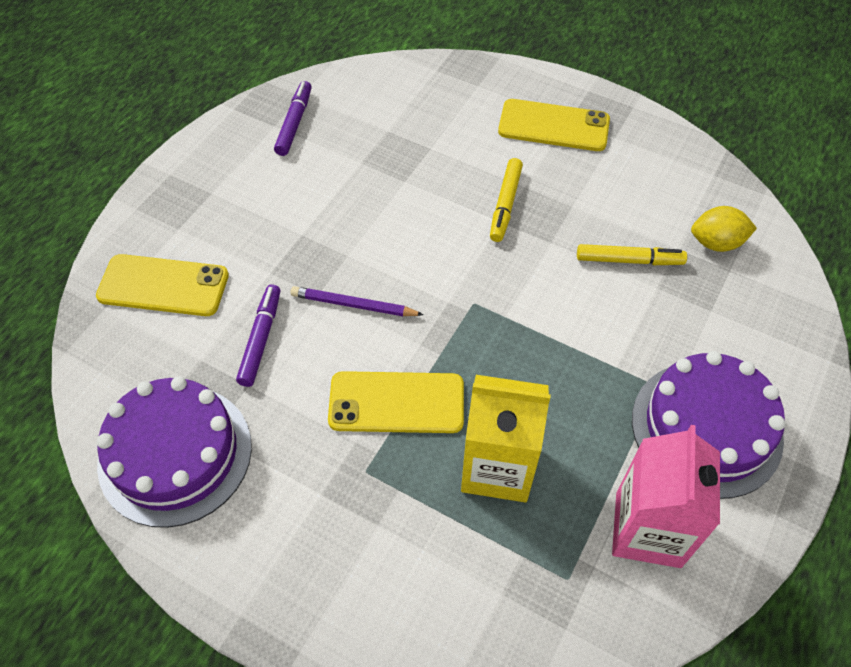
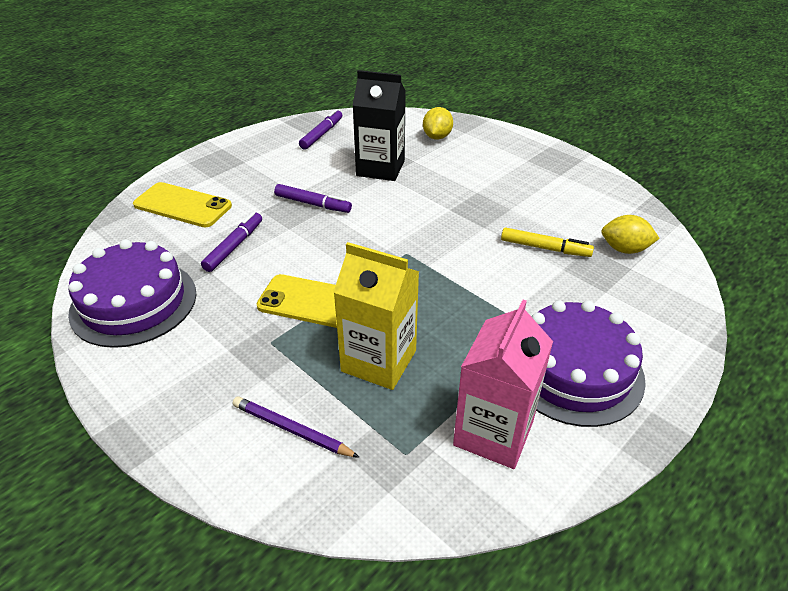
camera: 15 degrees right, 15 degrees down
purple pencil [290,286,424,316] -> purple pencil moved to [232,397,360,458]
yellow marker [490,158,523,242] -> none
yellow phone [498,99,610,151] -> none
none -> purple marker [274,184,352,213]
none -> black carton [353,70,406,181]
none -> yellow lemon [423,107,453,139]

